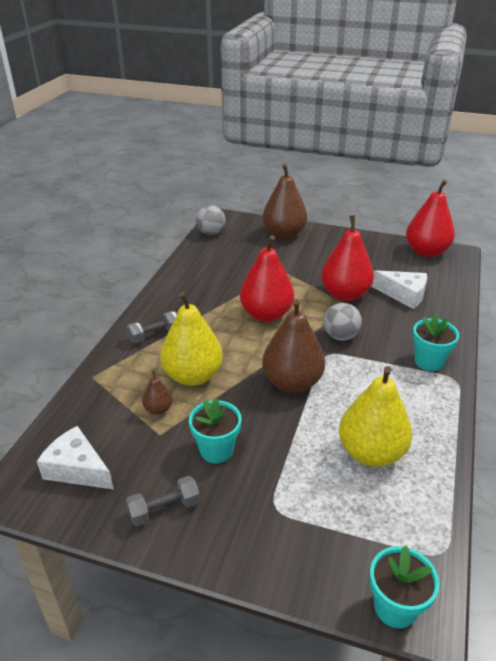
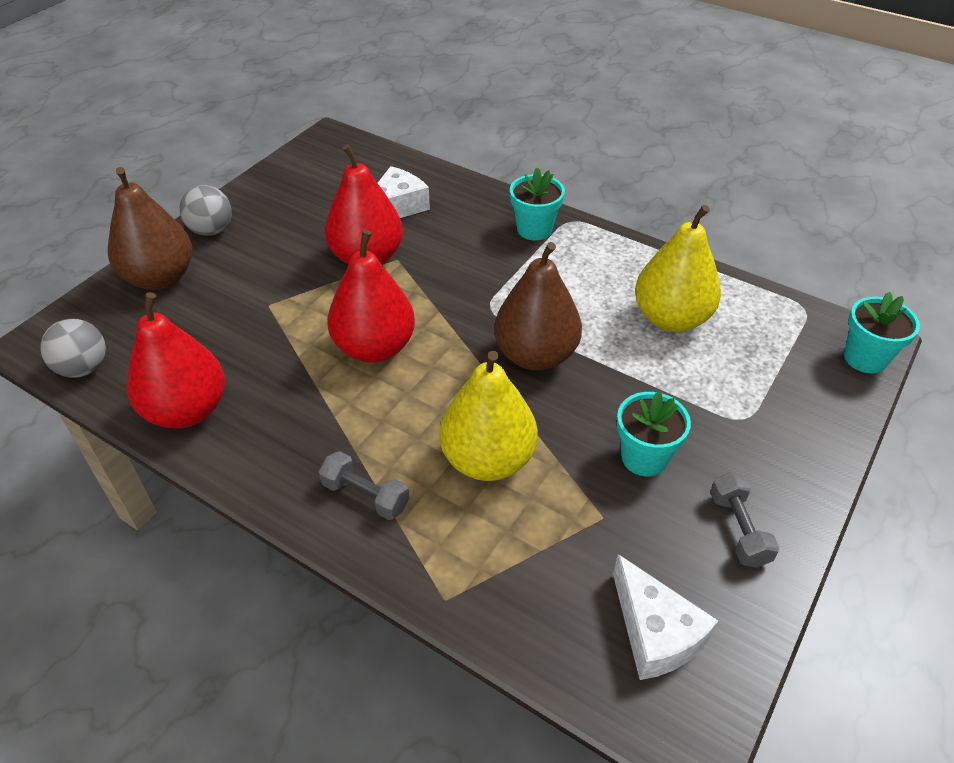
camera: 75 degrees left, 10 degrees up
white cheese [37,426,114,490] -> white cheese turned 75 degrees counterclockwise [613,554,718,680]
grey dumbbell [127,311,177,344] -> grey dumbbell turned 45 degrees counterclockwise [319,451,409,520]
brown pear [142,371,173,415] -> none
grey ball [324,303,362,341] -> grey ball moved to [180,185,232,236]
red pear [406,180,455,257] -> red pear moved to [127,292,225,428]

